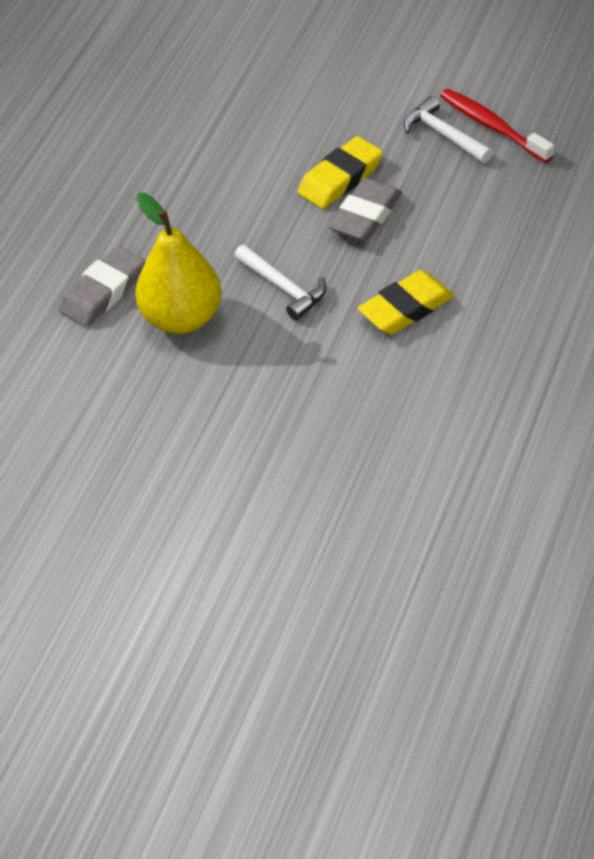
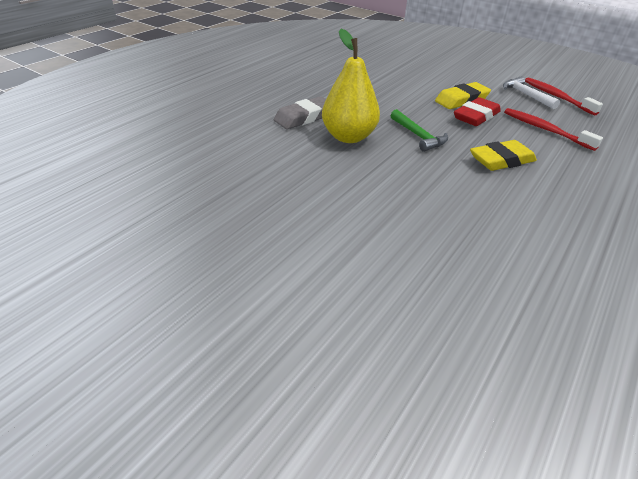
camera: 10 degrees right, 10 degrees down
white hammer [234,245,327,320] -> green hammer [390,109,448,152]
grey eraser [328,178,402,241] -> red eraser [454,97,501,126]
none -> red toothbrush [504,108,603,151]

